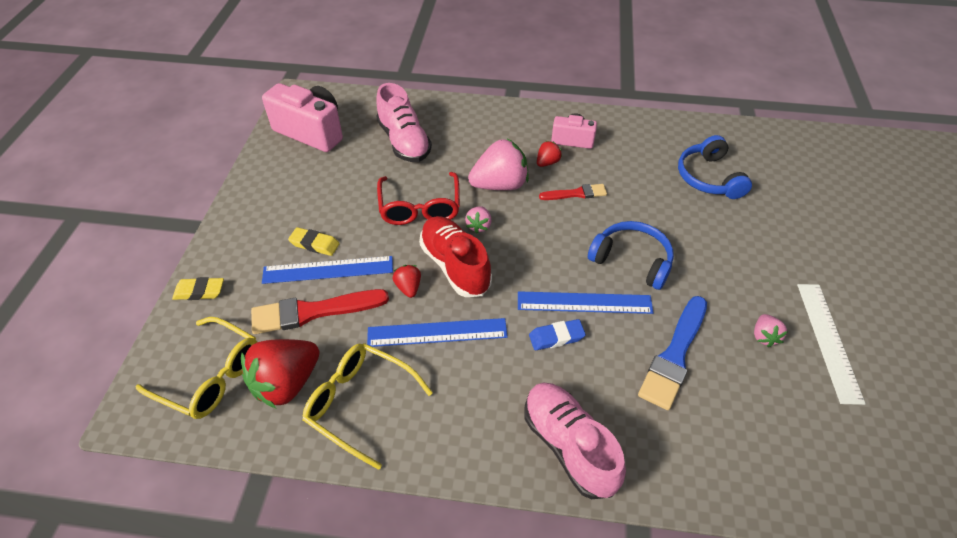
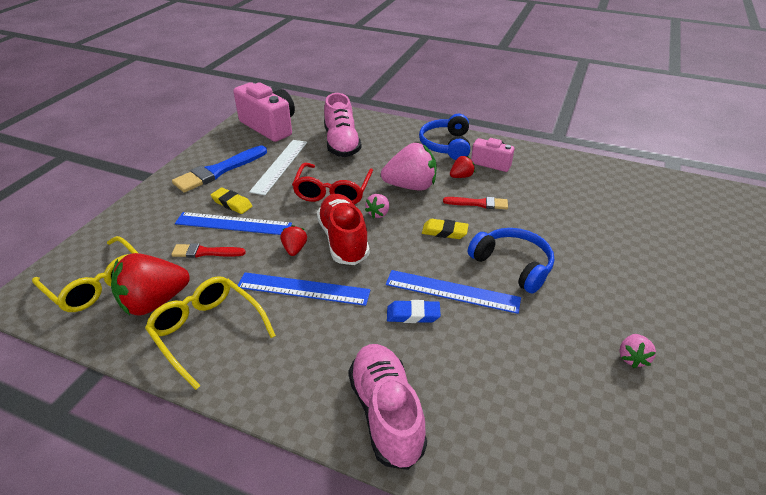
camera: 15 degrees right, 10 degrees down
yellow eraser [172,277,224,300] -> yellow eraser moved to [422,219,469,239]
red brush [251,289,389,334] -> red brush [171,243,246,258], size x0.58
blue brush [638,296,707,410] -> blue brush moved to [172,146,267,193]
blue headphones [678,135,752,199] -> blue headphones moved to [419,114,470,160]
white ruler [797,284,866,405] -> white ruler moved to [249,140,307,195]

